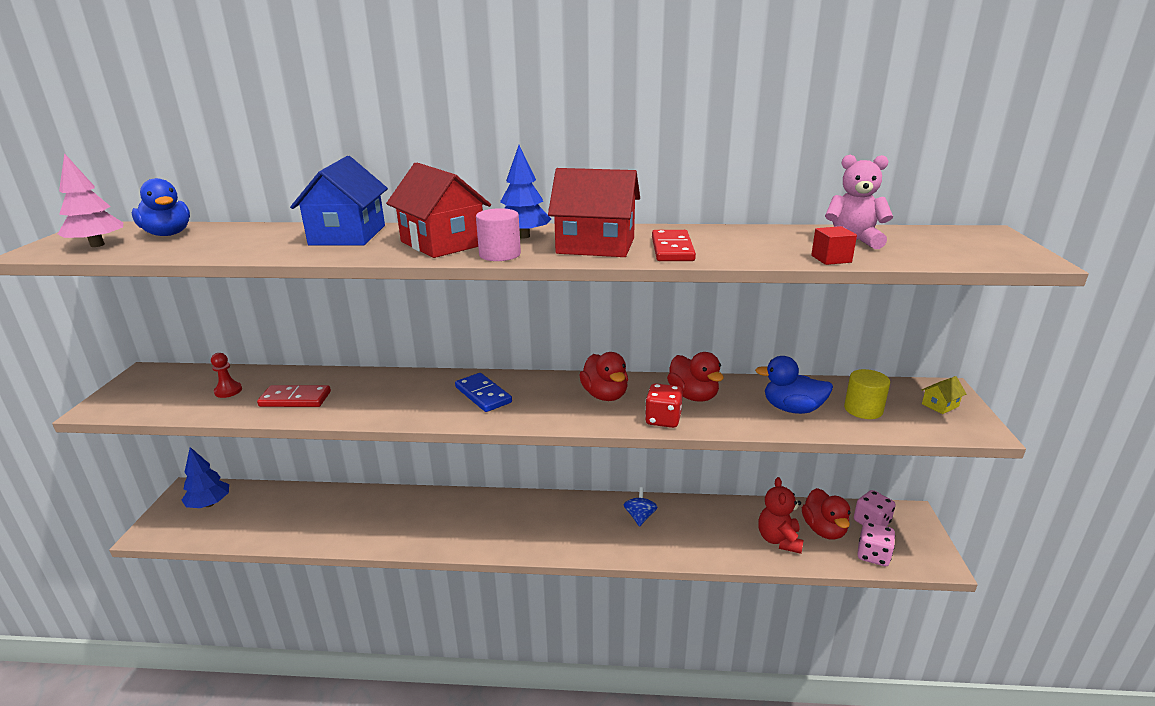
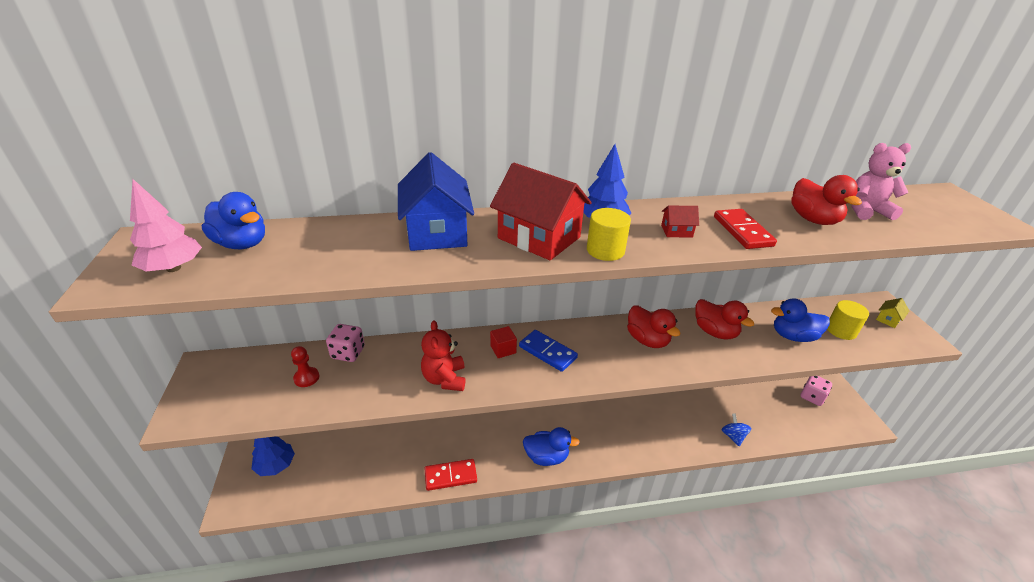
camera: 15 degrees left, 10 degrees up
red domino [257,385,331,407] -> red domino moved to [425,459,477,491]
pink cylinder [476,208,521,261] -> yellow cylinder [587,208,631,261]
red house [548,168,640,257] -> red house [661,206,699,238], size x0.43
blue spinning top [624,487,658,527] -> blue spinning top moved to [722,413,751,446]
red dice [645,383,683,428] -> none
red teddy bear [758,477,804,554] -> red teddy bear moved to [421,320,466,391]
red duck [802,488,851,540] -> red duck moved to [792,175,862,225]
red cube [811,226,857,265] -> red cube moved to [490,326,517,358]
pink dice [857,522,895,566] -> pink dice moved to [326,324,365,362]
none -> blue duck [523,427,580,466]

